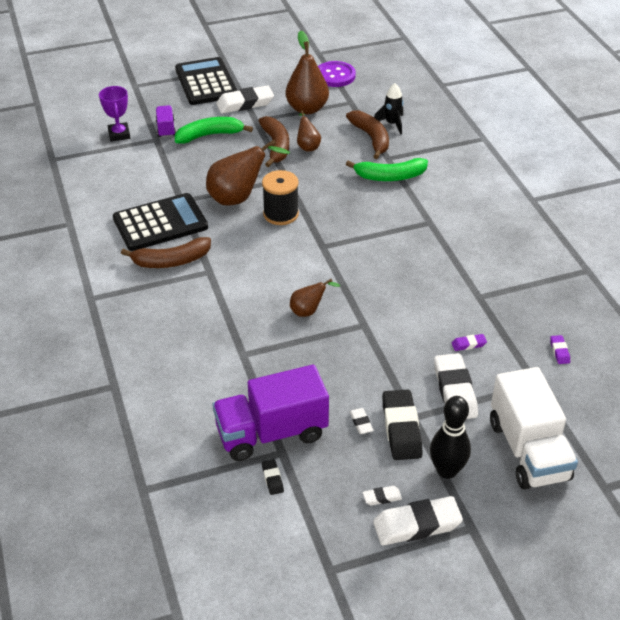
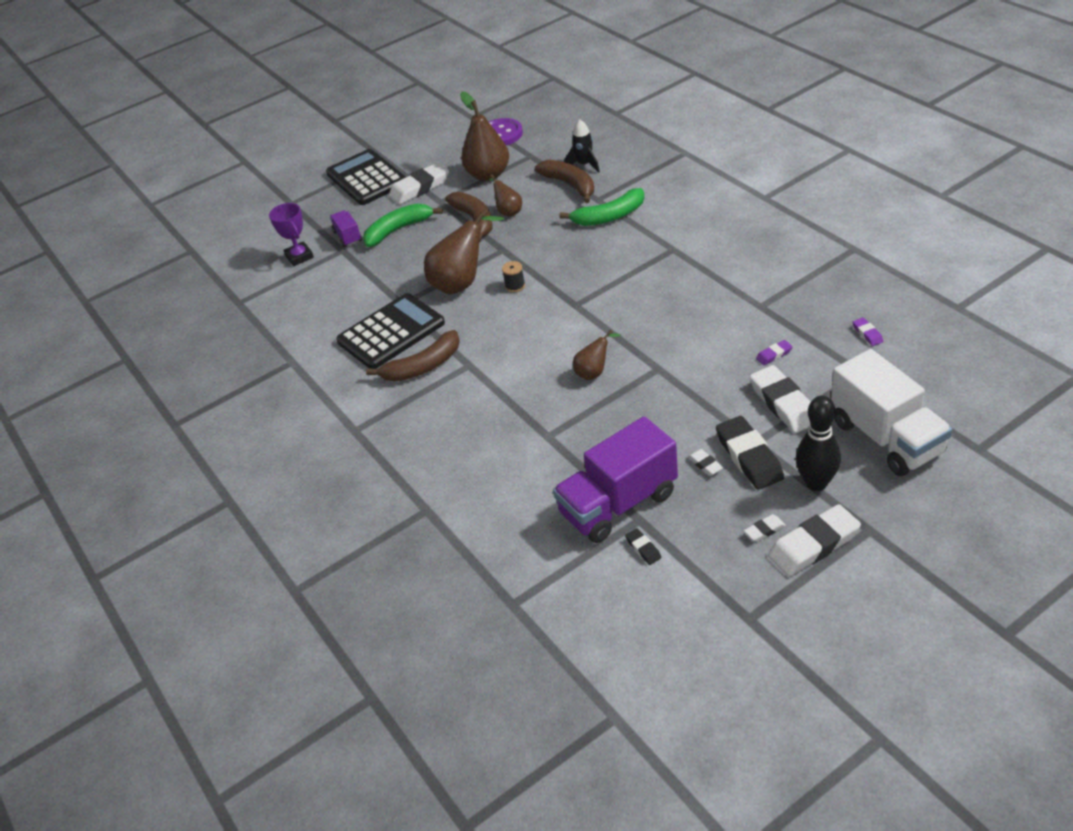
camera: 10 degrees left, 0 degrees up
black spool [262,170,299,225] -> black spool [502,261,525,292], size x0.52

